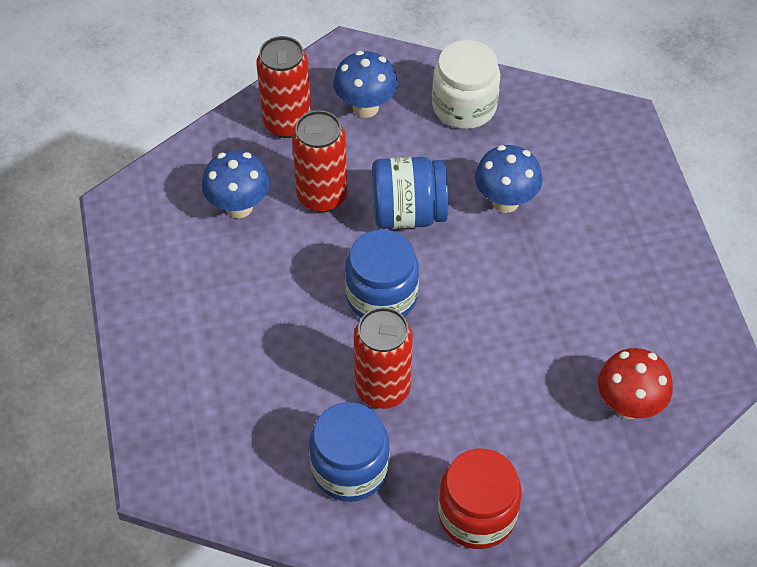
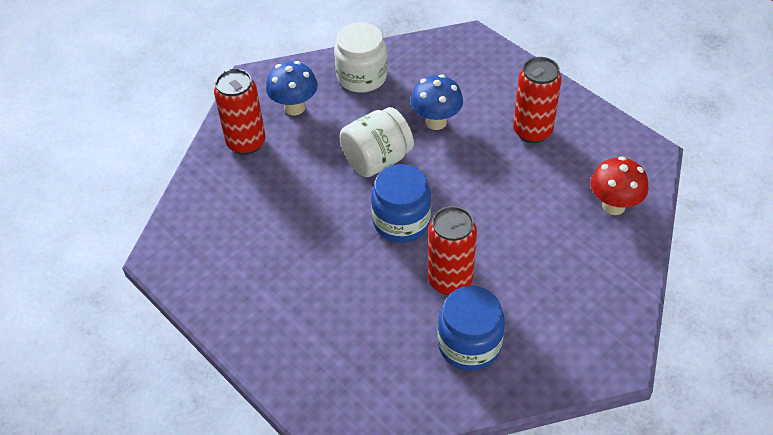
camera: 30 degrees left, 5 degrees down
blue mushroom [202,150,270,218] -> none
red can [292,110,347,213] -> red can moved to [513,57,562,143]
blue jar [372,157,448,229] -> white jar [340,107,414,177]
red jar [438,448,522,549] -> none

